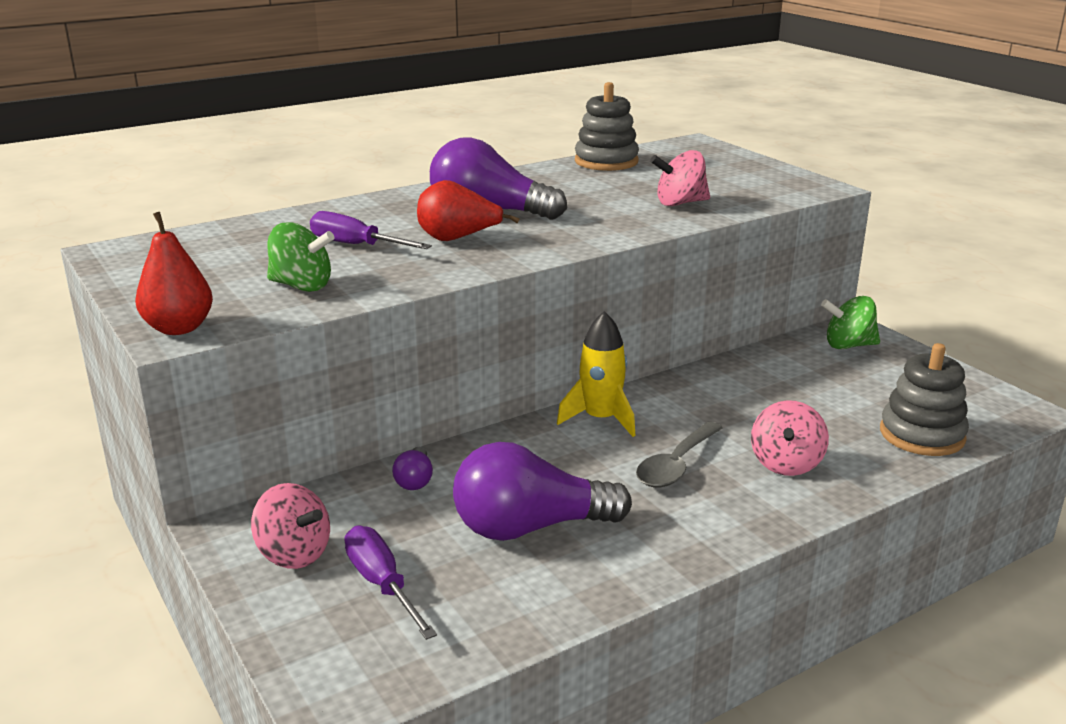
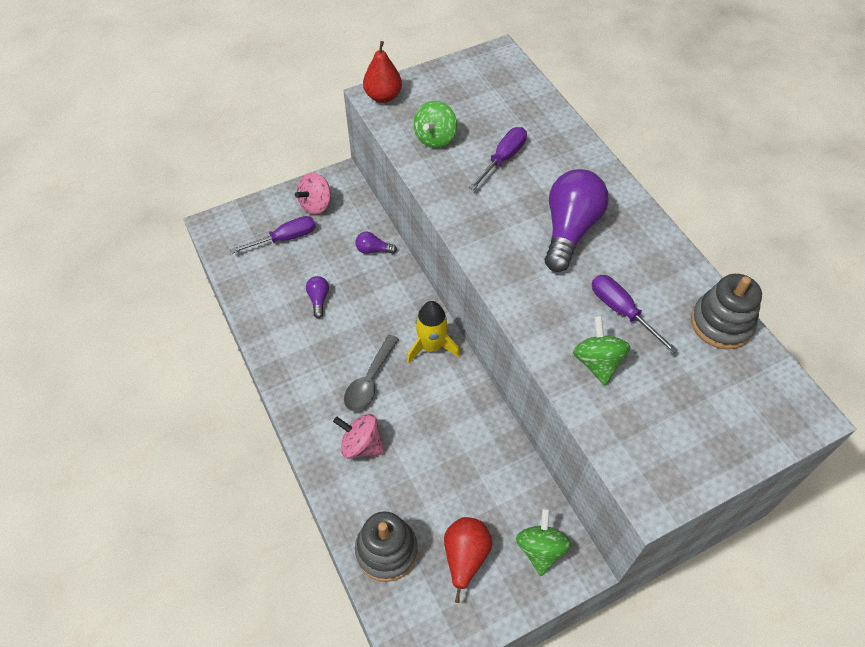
camera: 95 degrees right, 30 degrees up
red pear [417,180,520,241] -> red pear moved to [444,517,492,603]
purple light bulb [453,442,632,541] -> purple light bulb [306,276,329,318], size x0.44
grey spoon [636,422,723,487] -> grey spoon turned 105 degrees counterclockwise [344,335,399,411]
pink spinning top [650,150,710,206] -> green spinning top [573,316,630,386]
none -> purple screwdriver [592,275,678,354]

